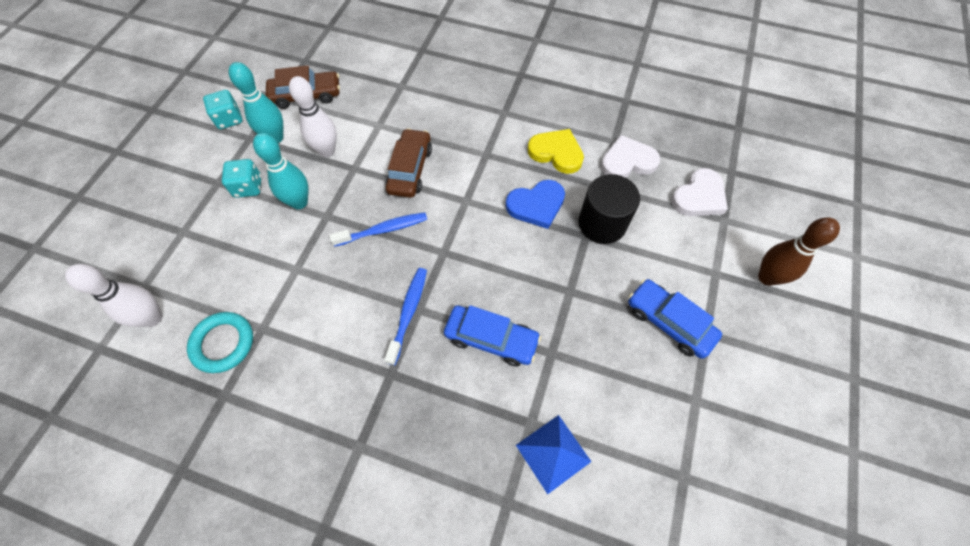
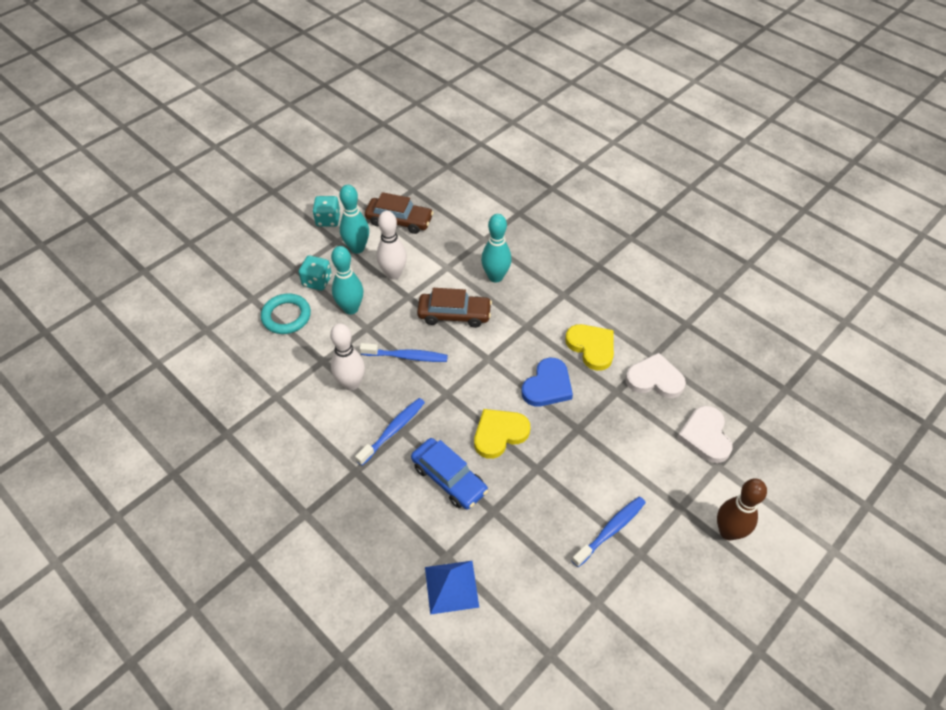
camera: 25 degrees right, 10 degrees down
white bowling pin [65,264,163,327] -> white bowling pin moved to [330,323,365,391]
turquoise ring [187,312,253,373] -> turquoise ring moved to [261,293,311,334]
brown car [386,128,432,198] -> brown car turned 60 degrees clockwise [417,288,492,328]
blue heart [506,180,565,229] -> blue heart turned 60 degrees counterclockwise [522,358,573,406]
black cylinder [579,174,640,244] -> none
blue car [628,279,722,359] -> blue toothbrush [571,496,646,567]
white heart [671,168,728,216] -> white heart turned 105 degrees clockwise [677,406,733,463]
none -> yellow heart [474,409,530,459]
none -> turquoise bowling pin [481,214,512,283]

